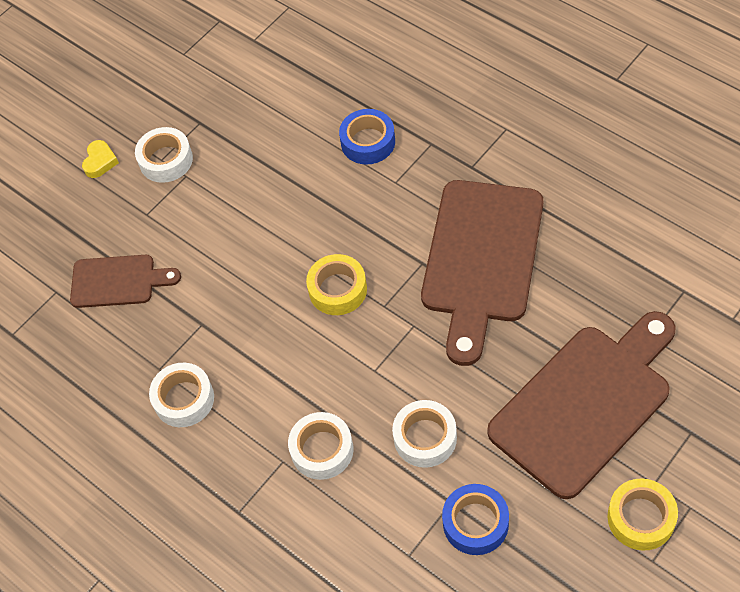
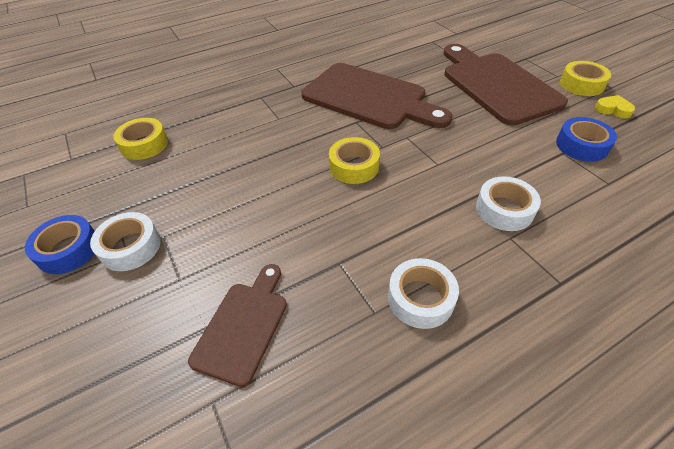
camera: 75 degrees left, 10 degrees down
yellow heart [82,140,119,178] -> yellow heart moved to [595,95,635,118]
blue tape [339,109,395,165] -> blue tape moved to [25,215,95,274]
white tape [392,400,457,468] -> none
none -> yellow tape [113,118,168,160]

